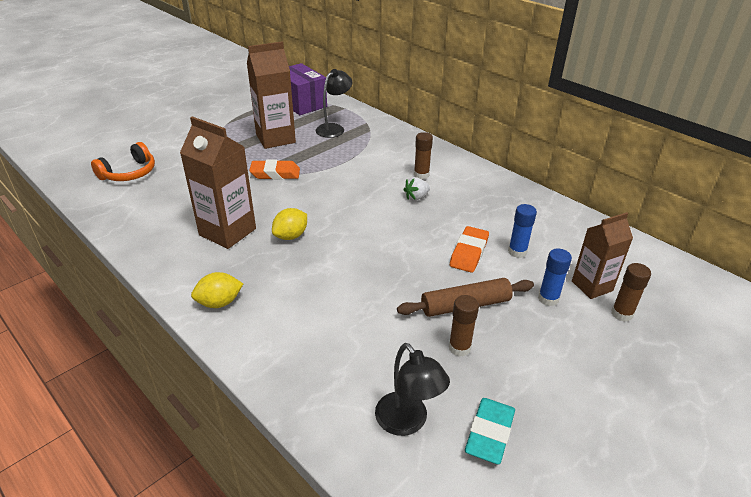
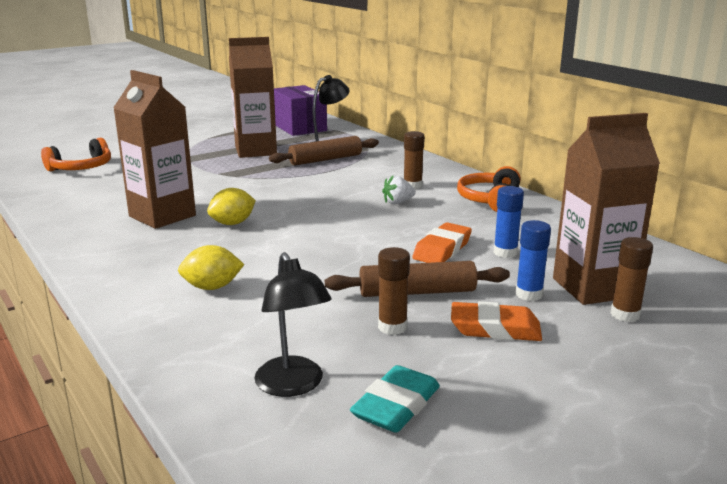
camera: 10 degrees right, 15 degrees down
yellow lemon [191,272,243,308] -> yellow lemon moved to [178,245,245,290]
orange eraser [249,160,300,180] -> orange eraser moved to [451,301,542,341]
brown carton [572,212,633,299] -> brown carton [553,113,660,305], size x1.54
none -> brown rolling pin [269,136,379,165]
none -> orange headphones [457,166,521,212]

